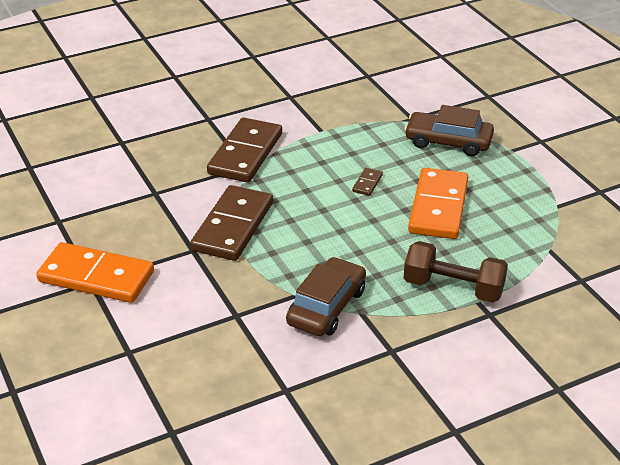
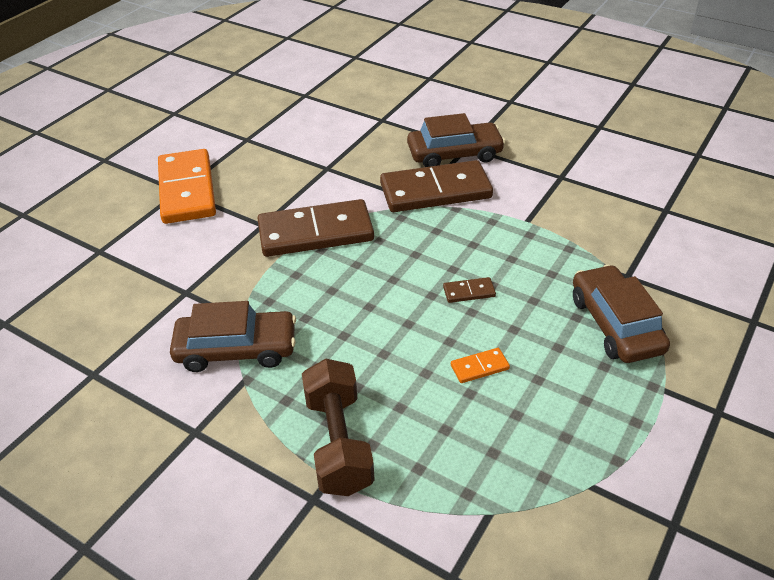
camera: 60 degrees right, 5 degrees up
orange domino [408,168,468,239] -> orange domino [451,348,510,383], size x0.41
none -> brown car [407,113,505,167]

